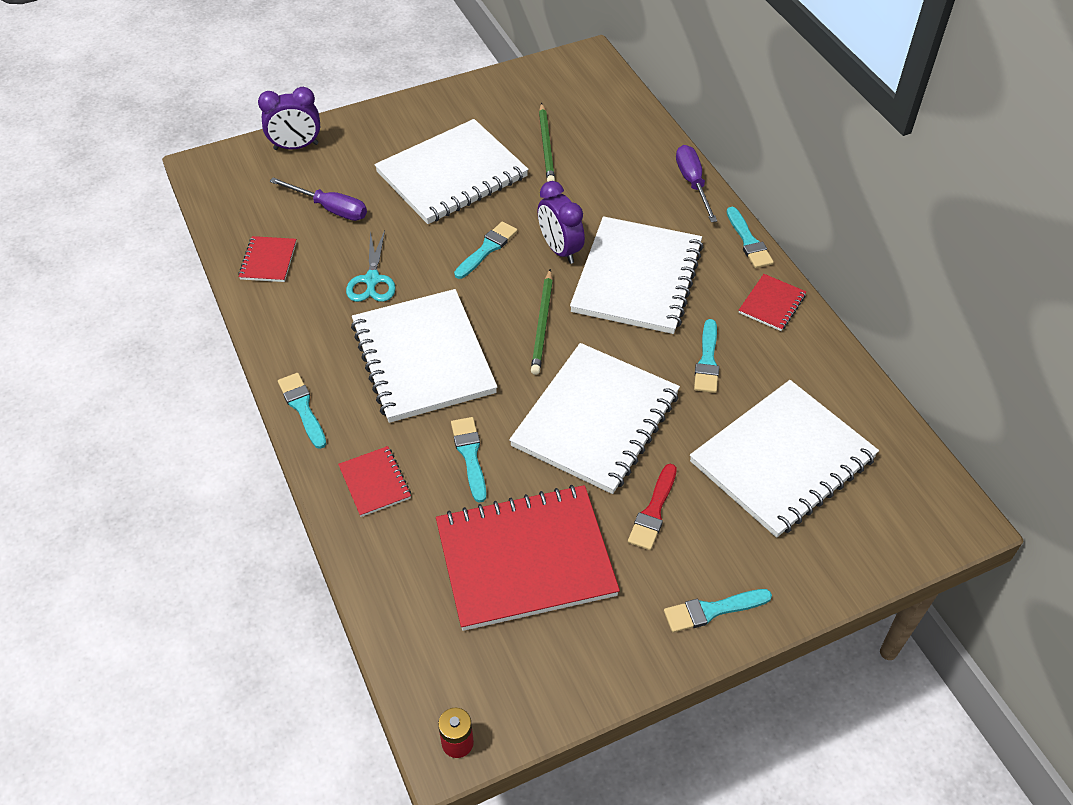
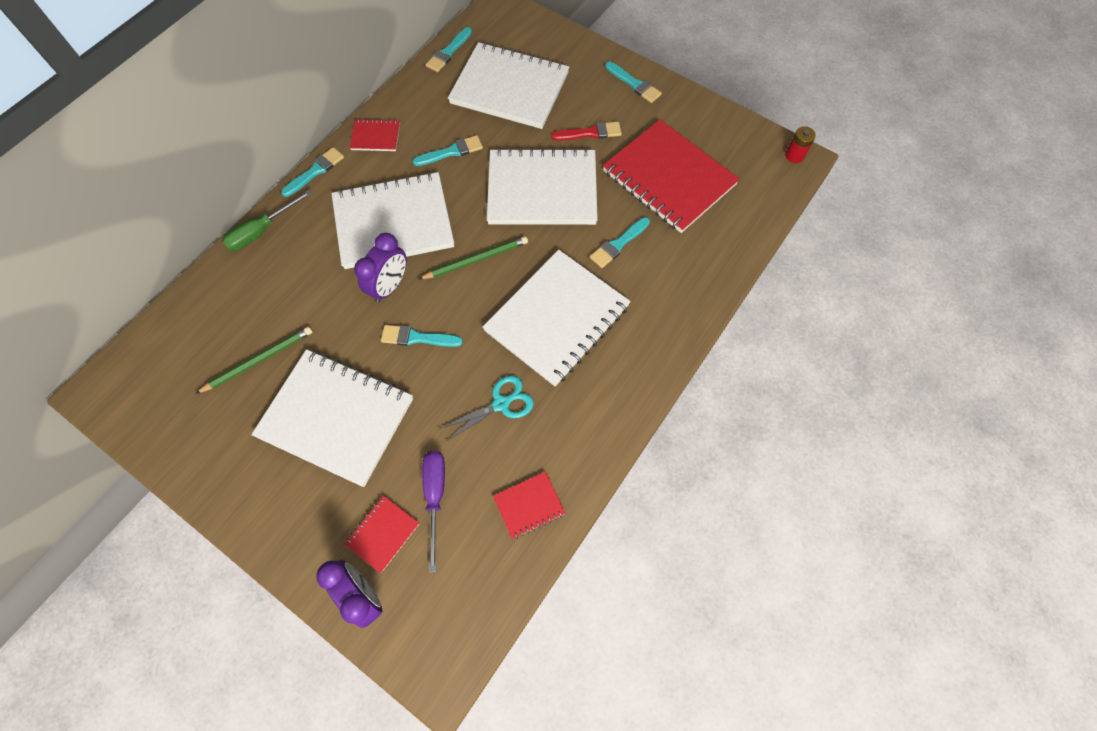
camera: 120 degrees left, 15 degrees up
turquoise brush [278,373,326,449] -> turquoise brush moved to [426,27,472,72]
red notebook [338,446,411,517] -> red notebook moved to [344,496,420,573]
purple screwdriver [676,145,717,222] -> green screwdriver [222,190,312,251]

